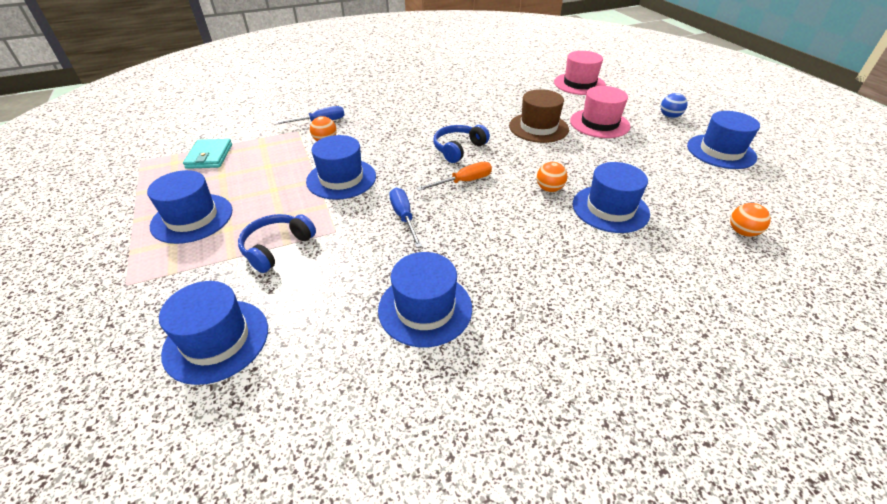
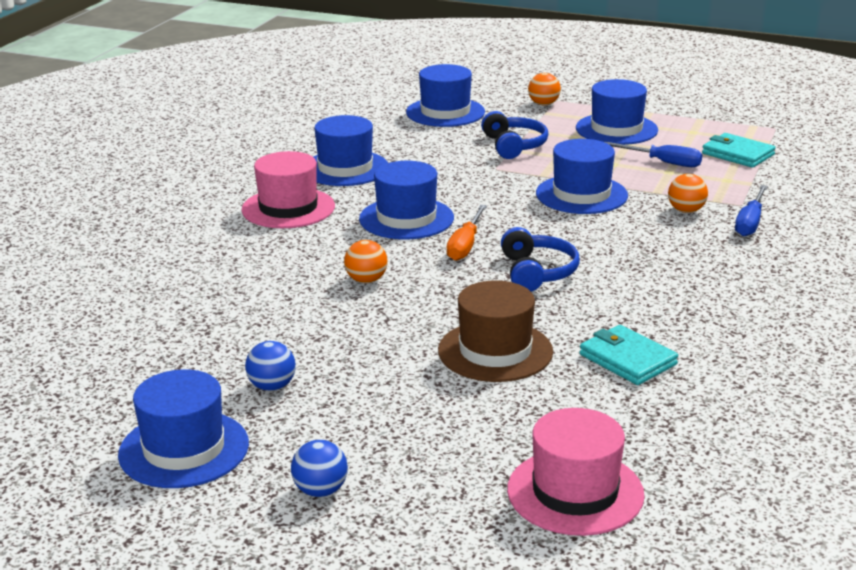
camera: 135 degrees right, 15 degrees down
blue screwdriver [389,188,422,248] -> blue screwdriver moved to [605,142,702,167]
pink hat [570,86,630,138] -> pink hat moved to [241,151,335,228]
blue hat [573,162,650,233] -> blue hat moved to [359,161,454,239]
orange ball [730,203,771,237] -> orange ball moved to [528,73,561,106]
none -> blue ball [245,341,296,391]
none -> turquoise wallet [580,325,678,385]

